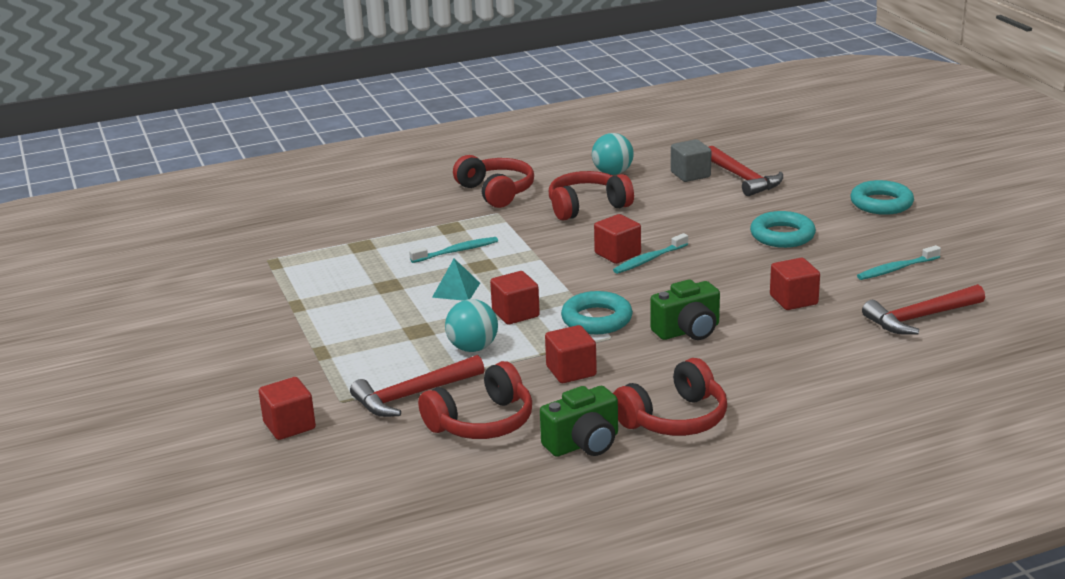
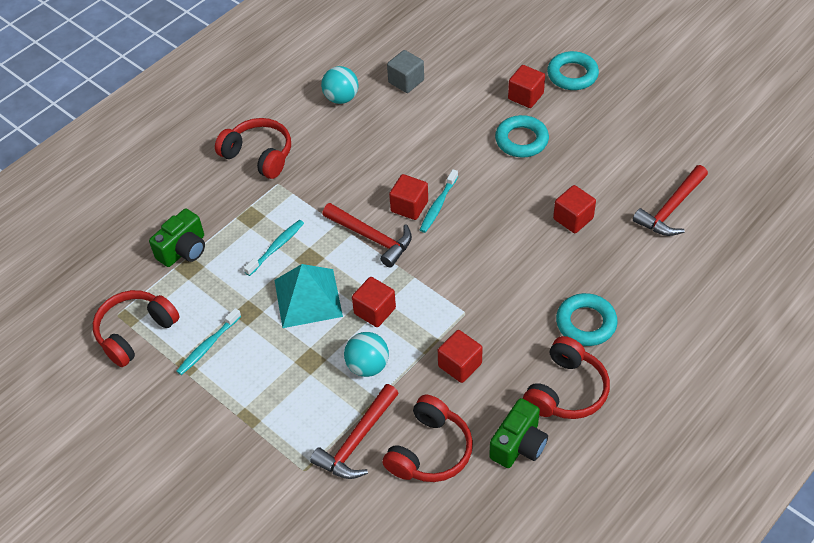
camera: 25 degrees left, 25 degrees up
red cube [259,377,316,440] -> red cube moved to [508,65,545,108]
turquoise pyramid [432,258,480,300] -> turquoise pyramid [274,264,343,328], size x1.81
red headphones [549,171,634,221] -> red headphones moved to [93,290,180,367]
turquoise ring [561,291,633,334] -> turquoise ring moved to [556,293,618,346]
green camera [650,279,720,340] -> green camera moved to [149,209,205,267]
red hammer [709,146,783,196] -> red hammer moved to [322,203,412,268]
turquoise toothbrush [857,245,941,280] -> turquoise toothbrush moved to [177,308,241,375]

